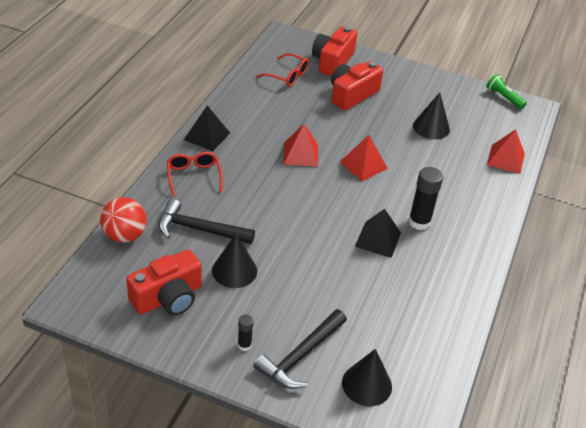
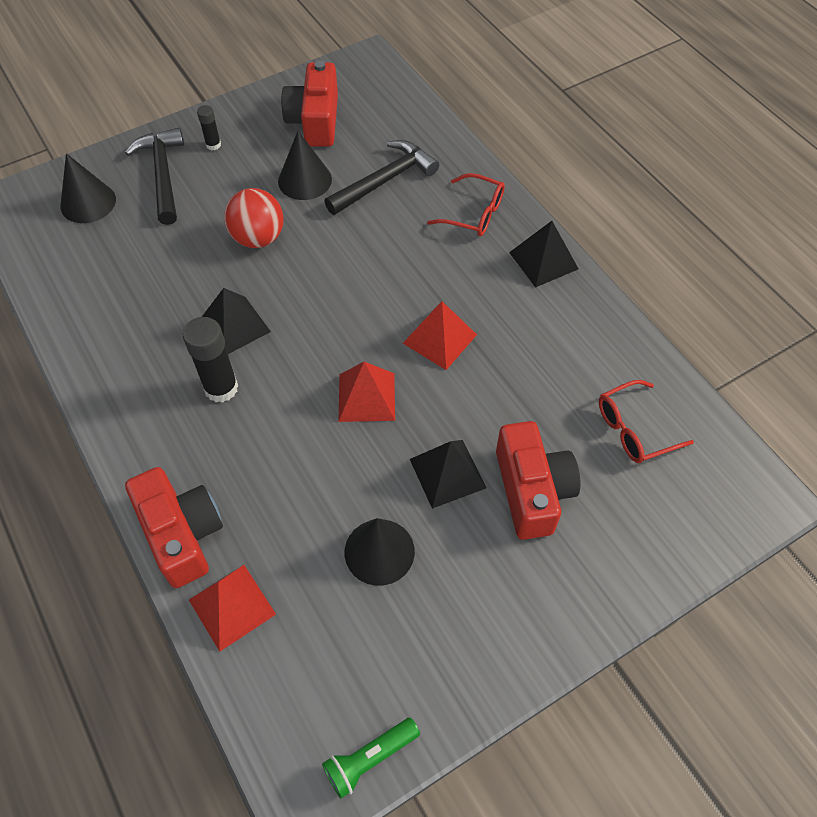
camera: 130 degrees right, 15 degrees up
red ball [100,197,147,243] -> red ball moved to [224,188,284,248]
red camera [312,26,357,77] -> red camera moved to [125,467,223,588]
green flashlight [486,74,527,109] -> green flashlight turned 150 degrees clockwise [322,718,420,799]
none -> black pyramid [410,440,486,509]

